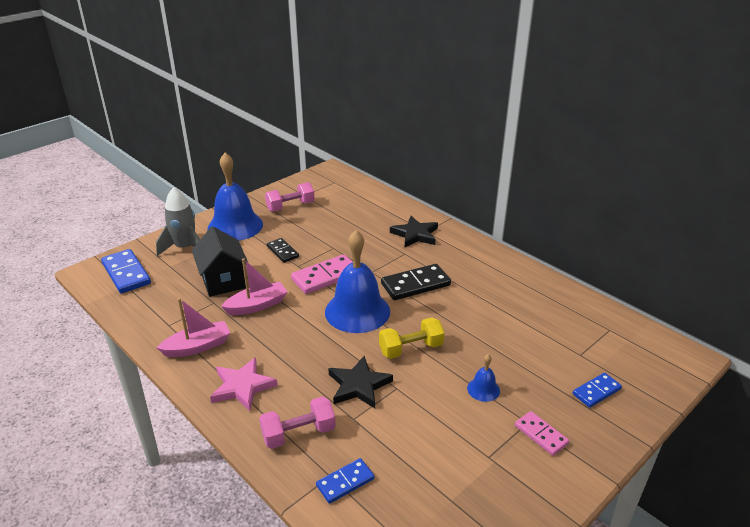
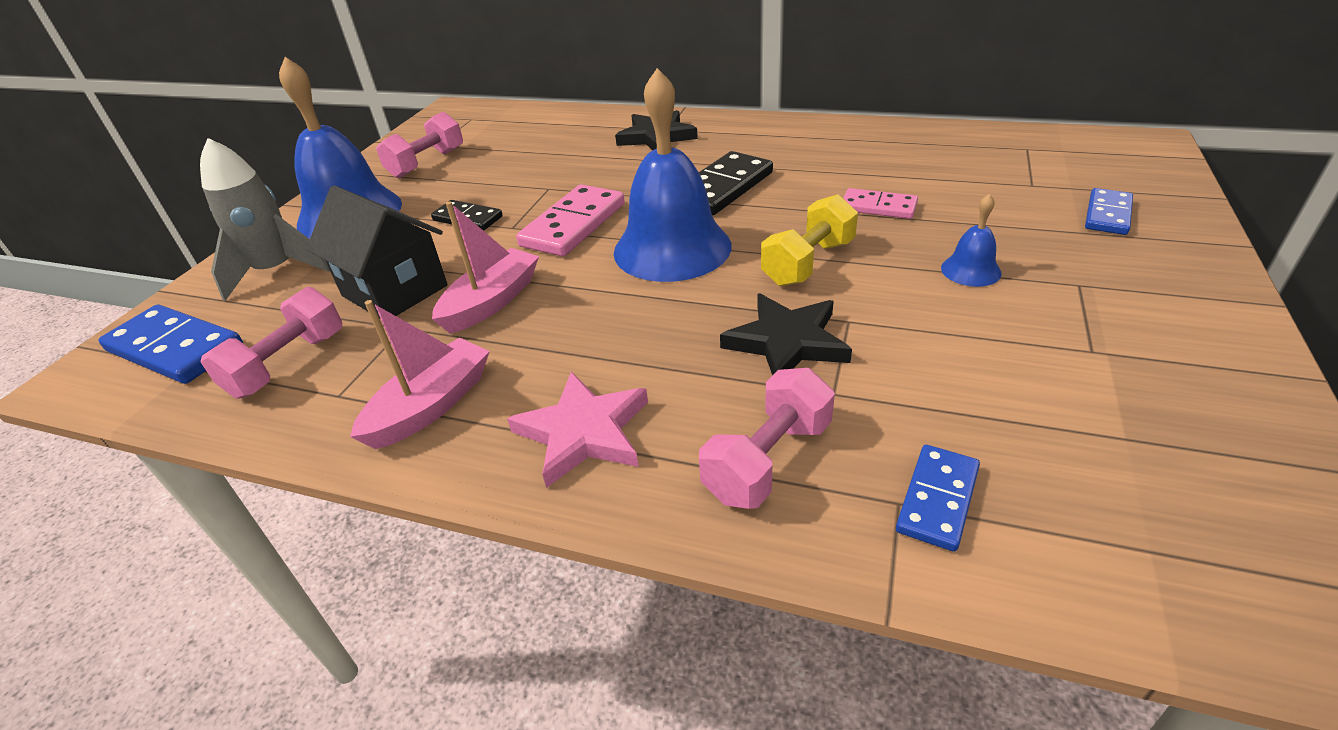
camera: 25 degrees left, 5 degrees up
pink domino [515,411,569,456] -> pink domino moved to [843,188,918,219]
none -> pink dumbbell [201,287,343,399]

